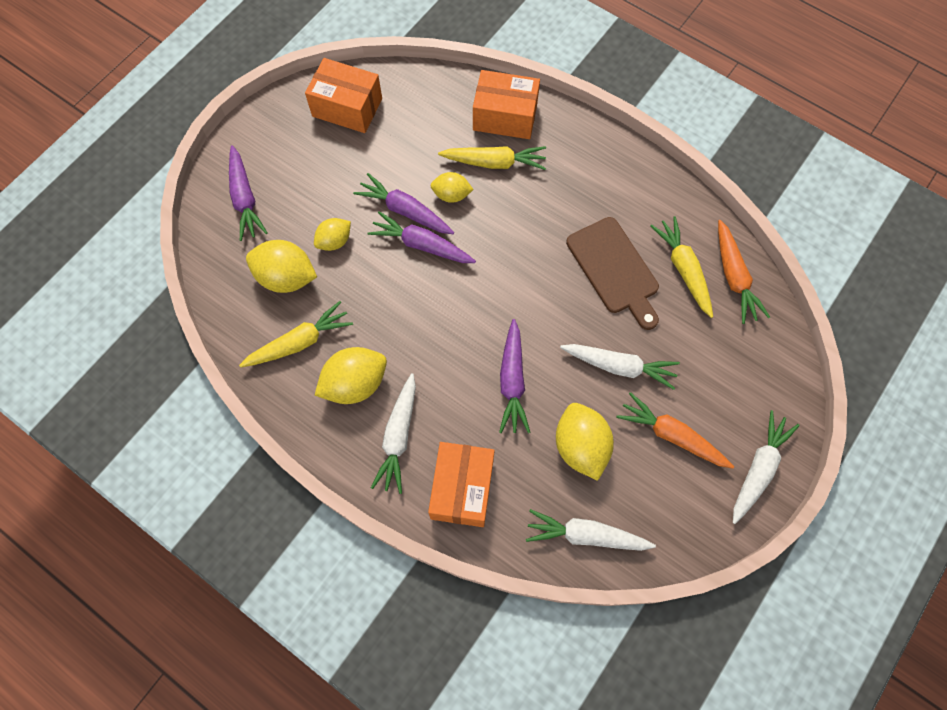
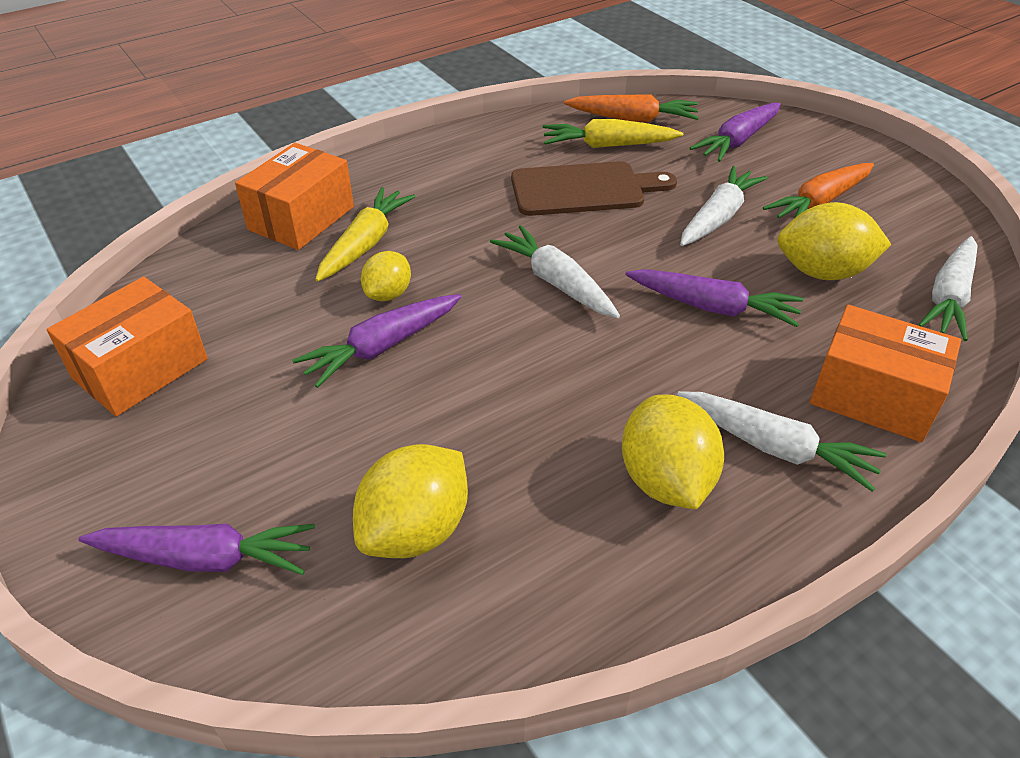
camera: 70 degrees left, 25 degrees down
yellow carrot [239,301,353,368] -> none
yellow lemon [314,218,351,251] -> none
purple carrot [367,211,476,263] -> purple carrot moved to [690,103,781,162]
white carrot [733,410,800,524] -> white carrot moved to [490,225,620,318]

